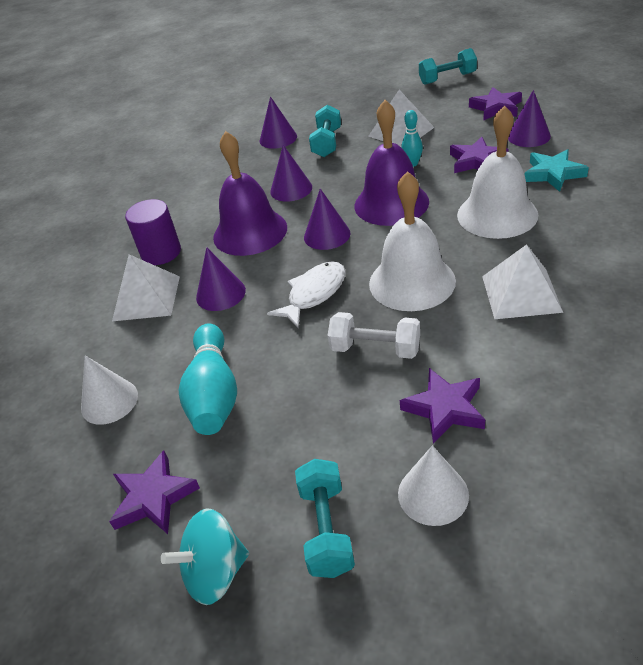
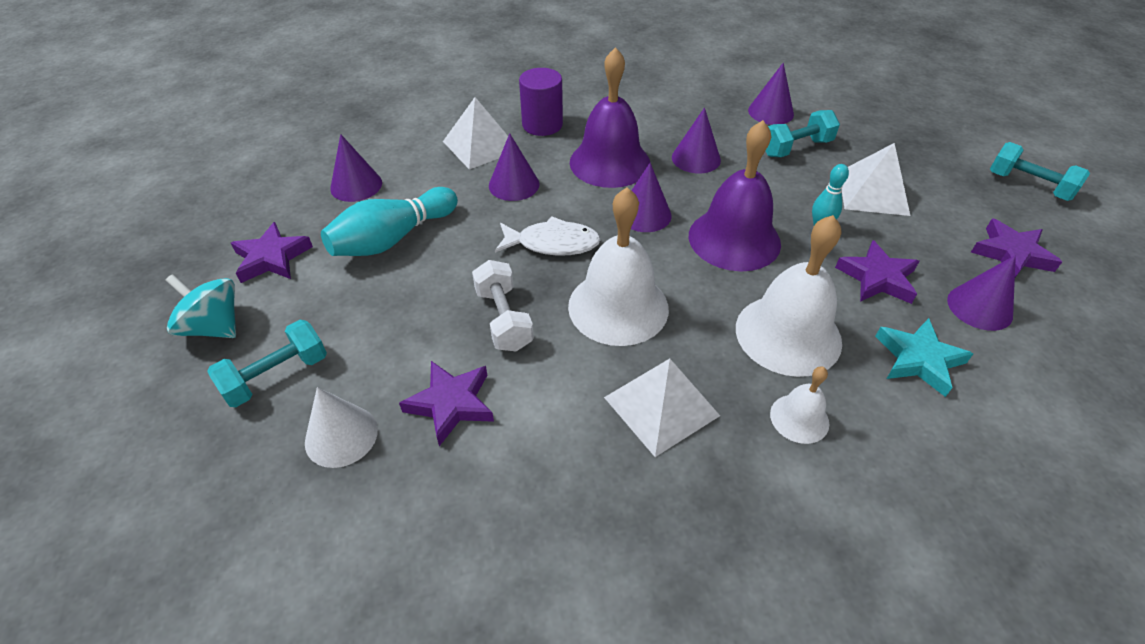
camera: 50 degrees right, 5 degrees up
white cone [81,356,138,425] -> purple cone [330,134,382,202]
none -> white bell [770,366,829,444]

